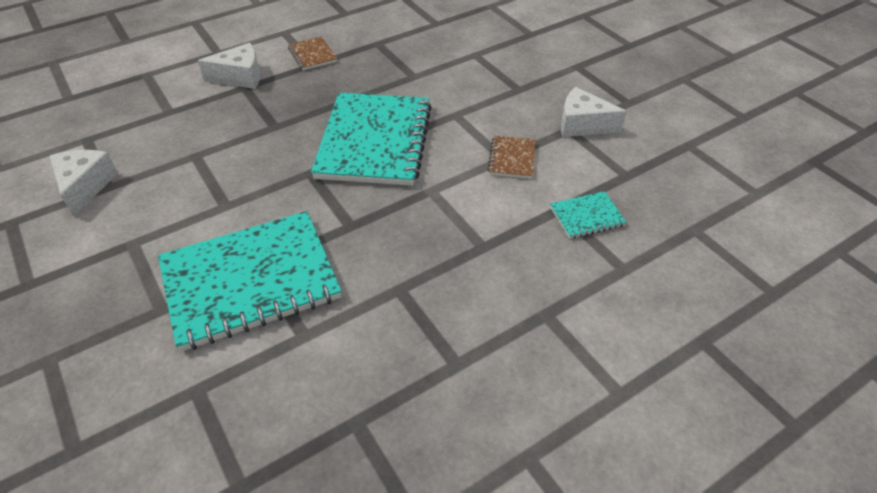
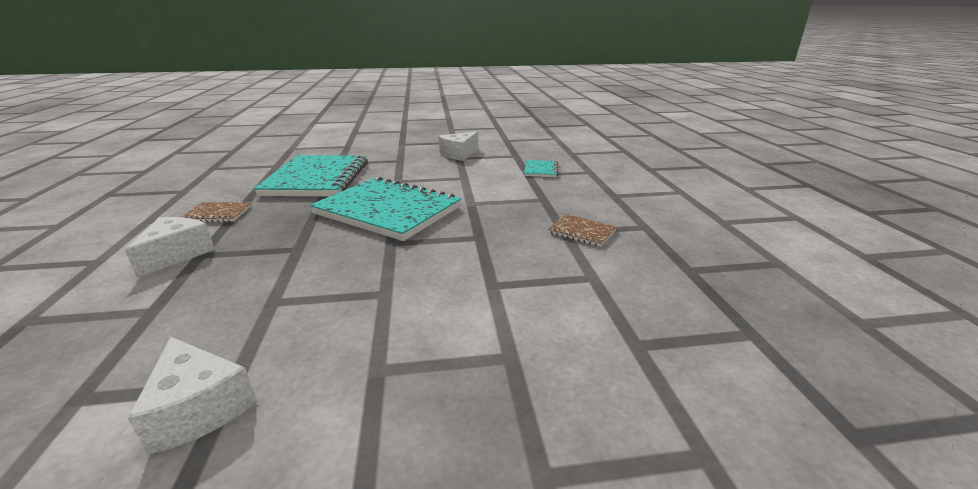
camera: 65 degrees left, 20 degrees down
white cheese [50,150,118,216] -> white cheese turned 150 degrees counterclockwise [128,337,257,455]
turquoise notebook [158,211,342,352] -> turquoise notebook moved to [254,155,368,196]
brown notebook [487,136,536,179] -> brown notebook moved to [548,214,617,247]

